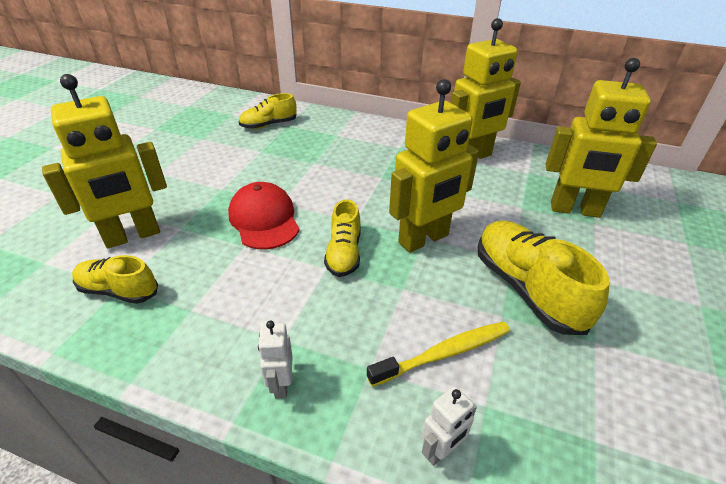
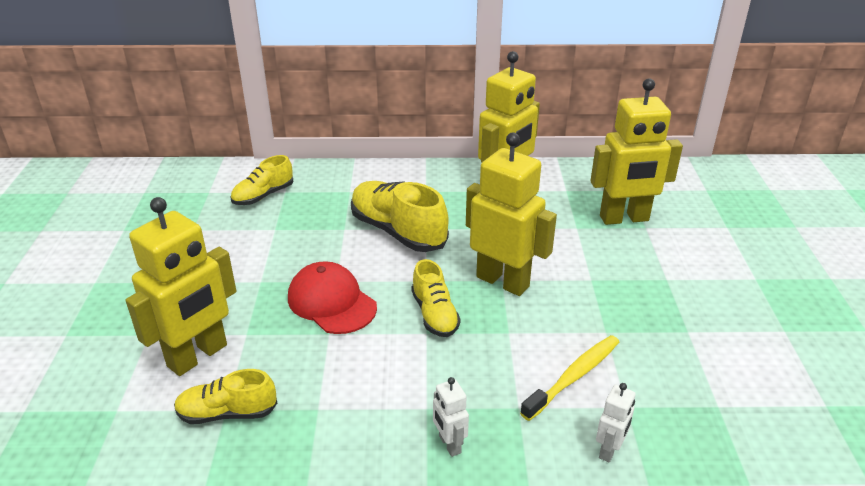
camera: 20 degrees left, 5 degrees down
yellow robot [389,79,479,253] -> yellow robot turned 90 degrees counterclockwise [466,133,557,296]
yellow shoe [478,220,610,335] -> yellow shoe moved to [351,181,449,252]

